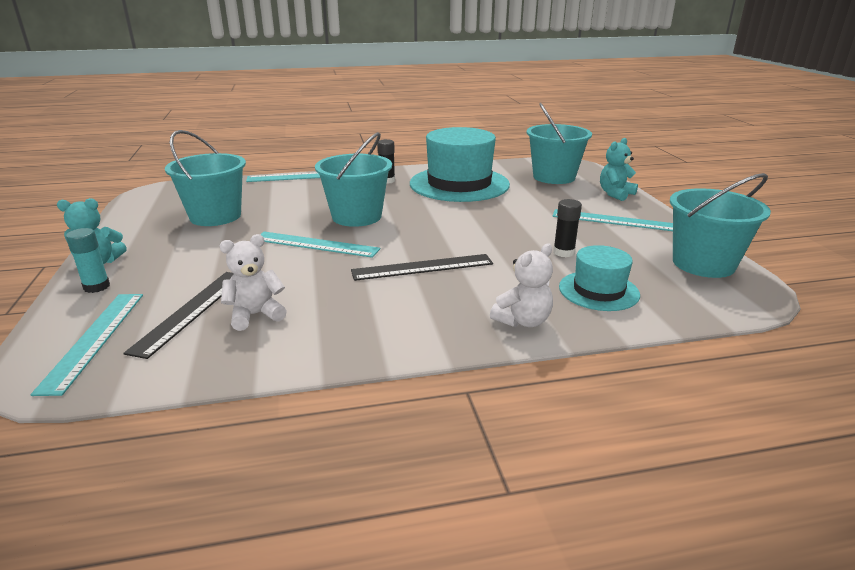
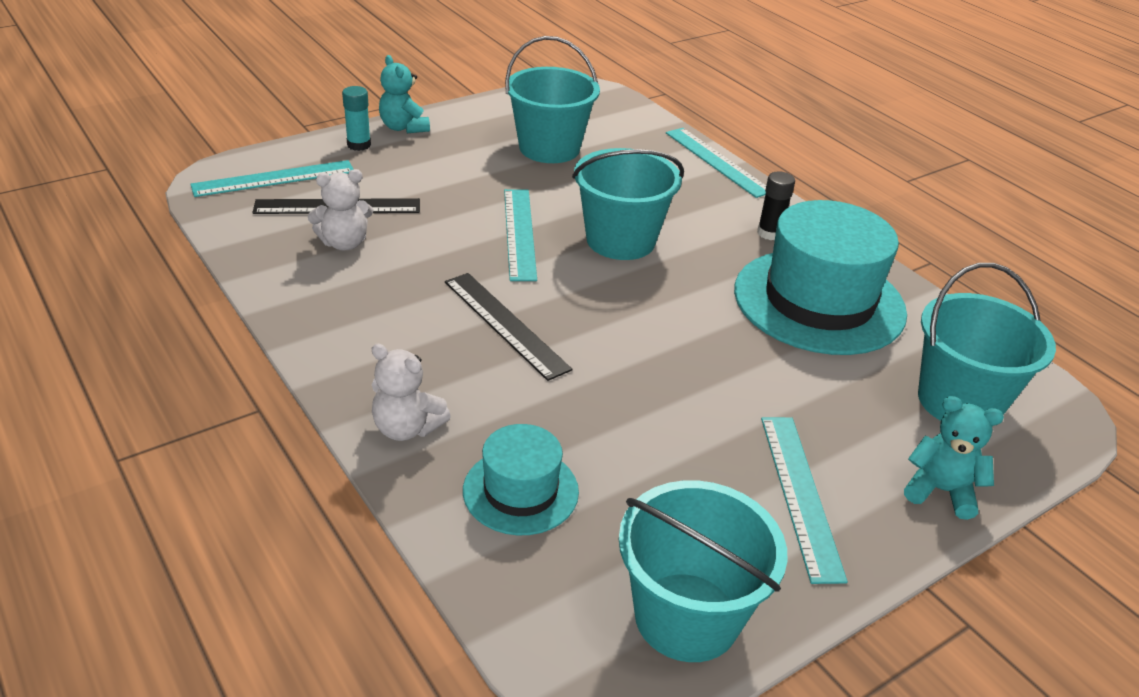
camera: 65 degrees right, 10 degrees up
white teddy bear [219,234,287,331] -> white teddy bear turned 120 degrees clockwise [308,169,373,250]
black glue stick [553,199,582,257] -> none

